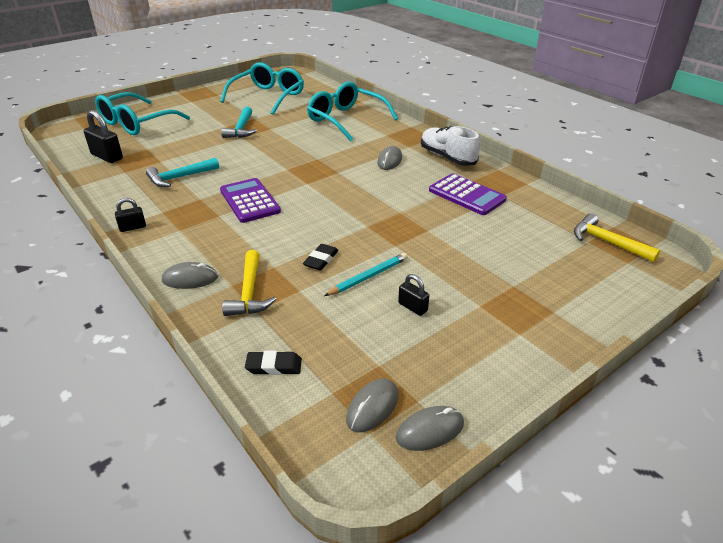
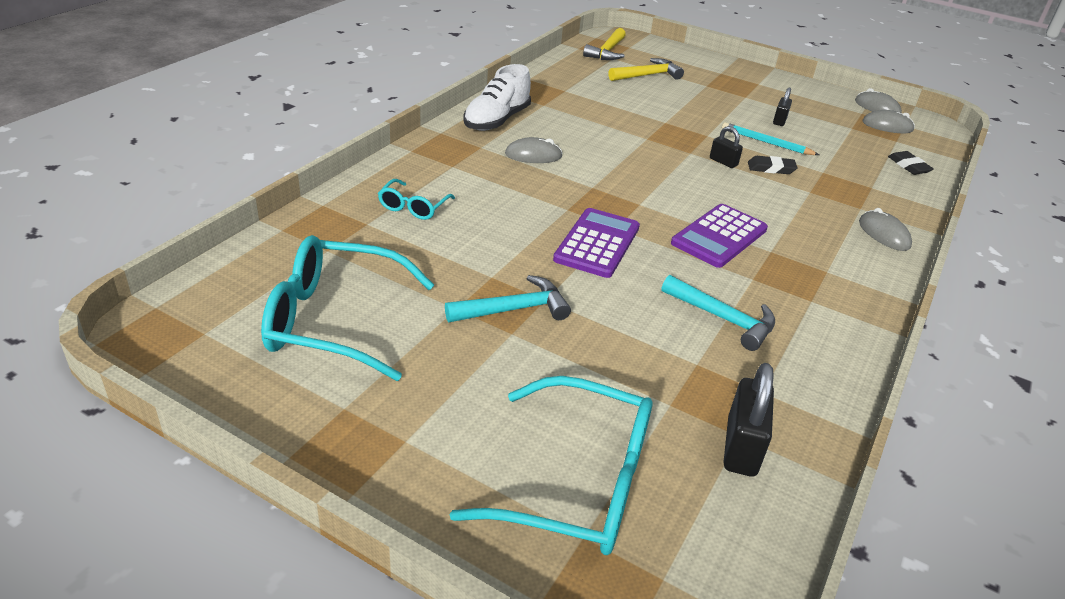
camera: 115 degrees left, 0 degrees up
black padlock [115,198,146,232] -> black padlock moved to [710,126,743,168]
yellow hammer [222,250,276,316] -> yellow hammer moved to [609,58,684,81]
turquoise glasses [307,81,398,141] -> turquoise glasses [378,179,455,220], size x0.49
purple calculator [429,173,507,215] -> purple calculator moved to [553,208,640,278]

